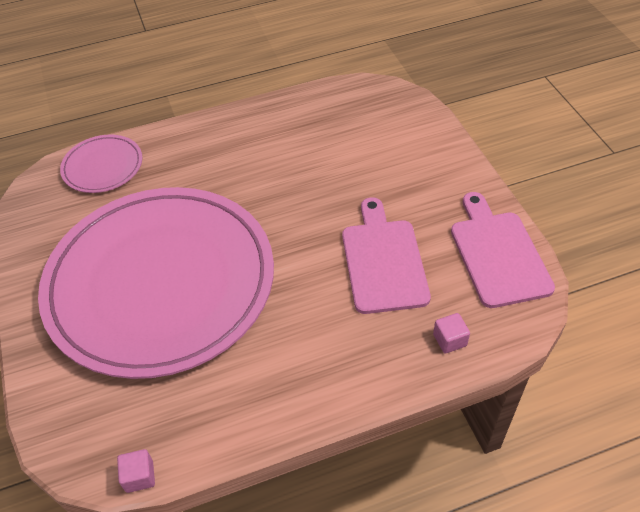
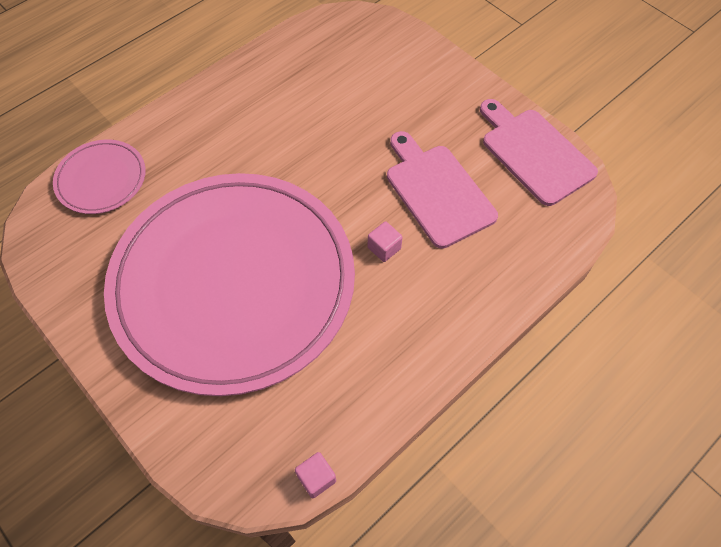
camera: 25 degrees left, 10 degrees up
pink cube [433,313,470,353] -> pink cube moved to [368,221,402,262]

